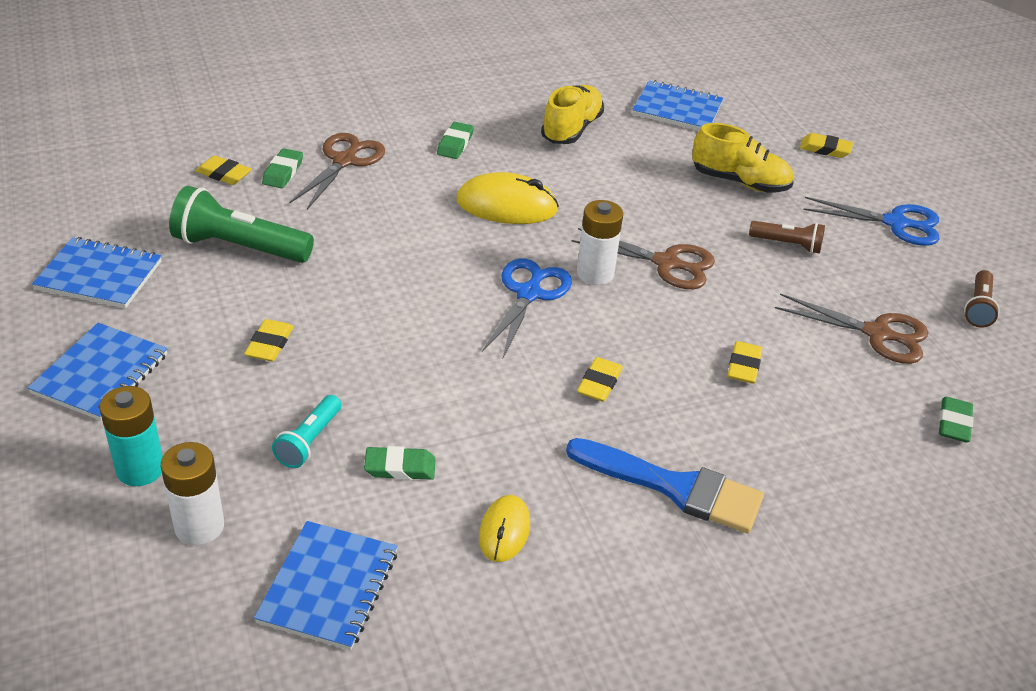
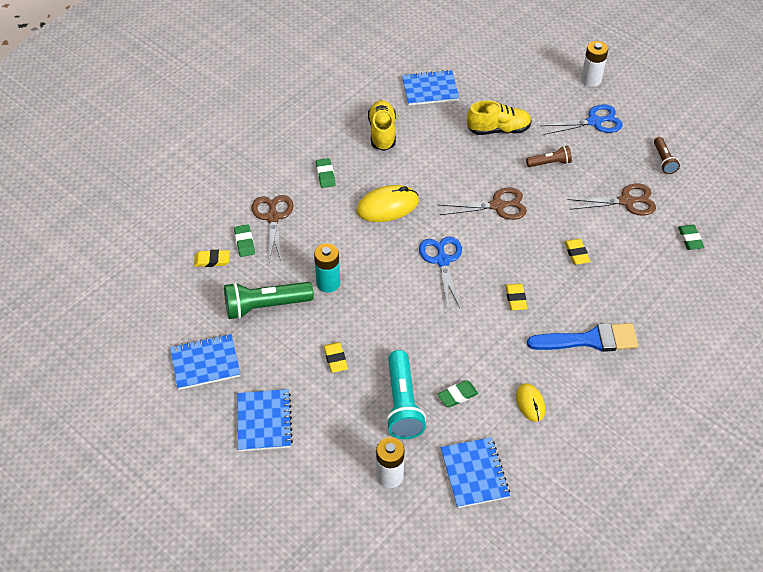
camera: 25 degrees left, 10 degrees up
turquoise battery [99,386,163,486] -> turquoise battery moved to [314,244,340,293]
turquoise flashlight [272,395,341,468] -> turquoise flashlight [386,350,426,439], size x1.79
white battery [577,200,623,285] -> white battery moved to [581,41,608,87]
yellow eraser [800,133,853,158] -> none

